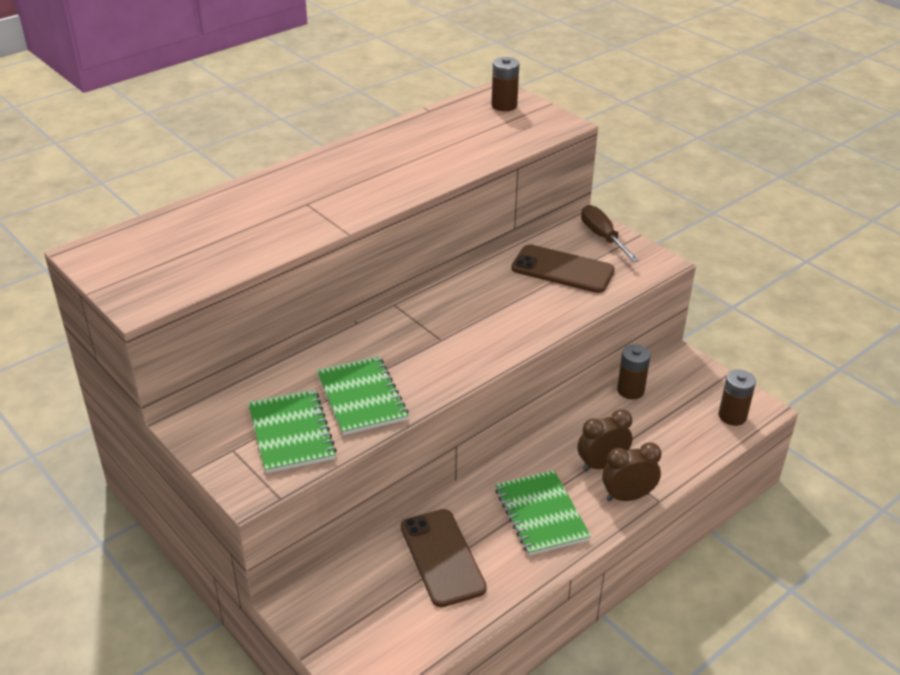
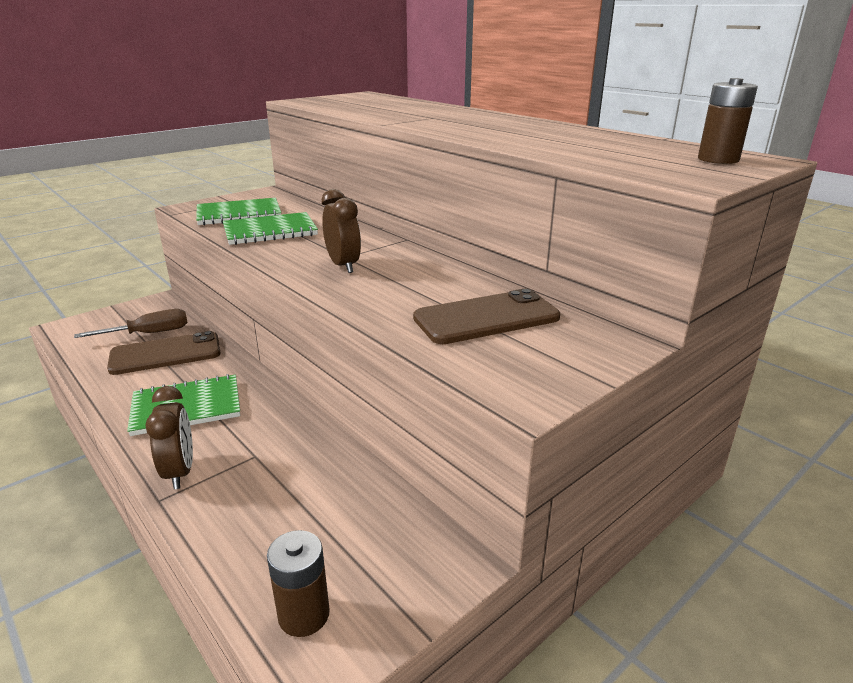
camera: 90 degrees right, 10 degrees down
brown phone [511,245,615,293] -> brown phone turned 45 degrees clockwise [413,289,560,344]
brown clock [577,409,633,472] -> brown clock moved to [322,189,361,273]
brown screwdriver [581,205,639,262] -> brown screwdriver moved to [74,309,188,338]
brown battery [617,344,651,399] -> none

